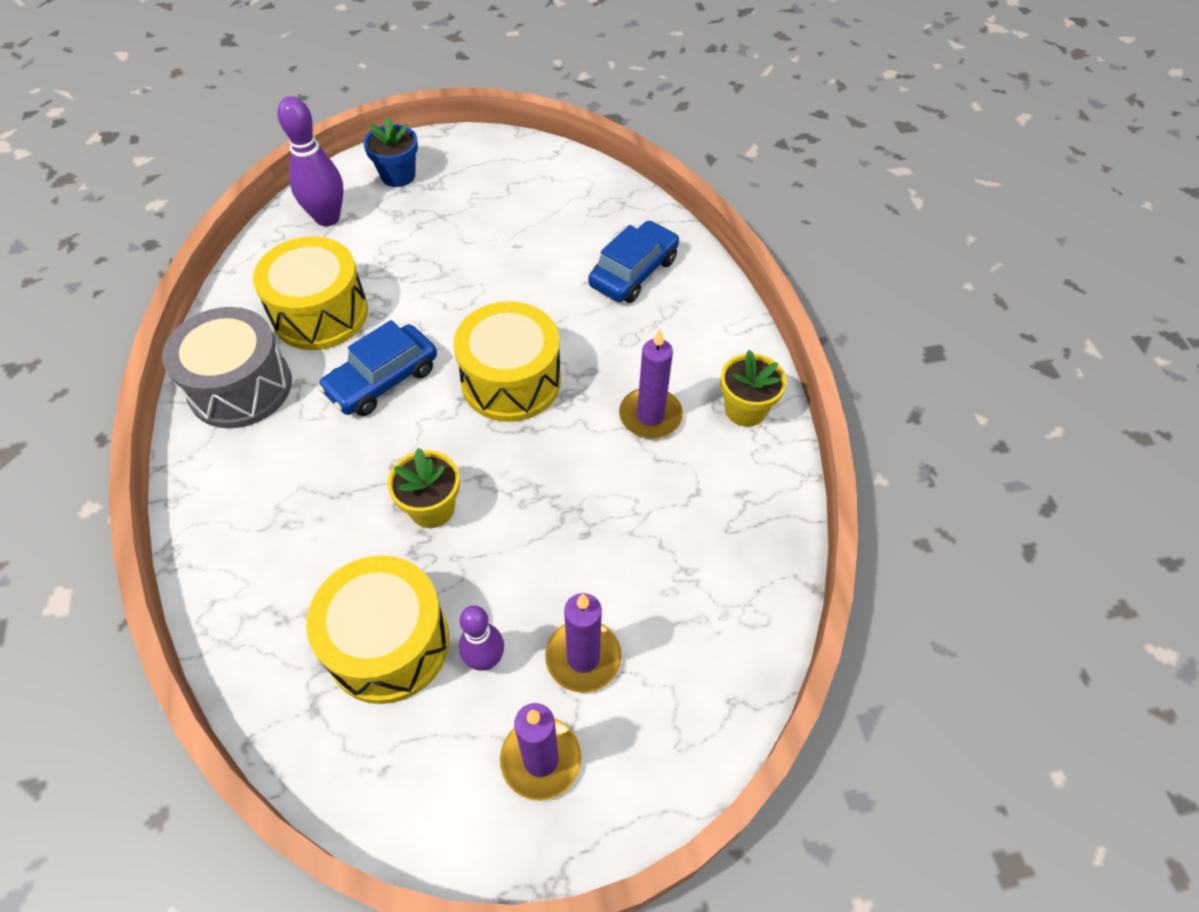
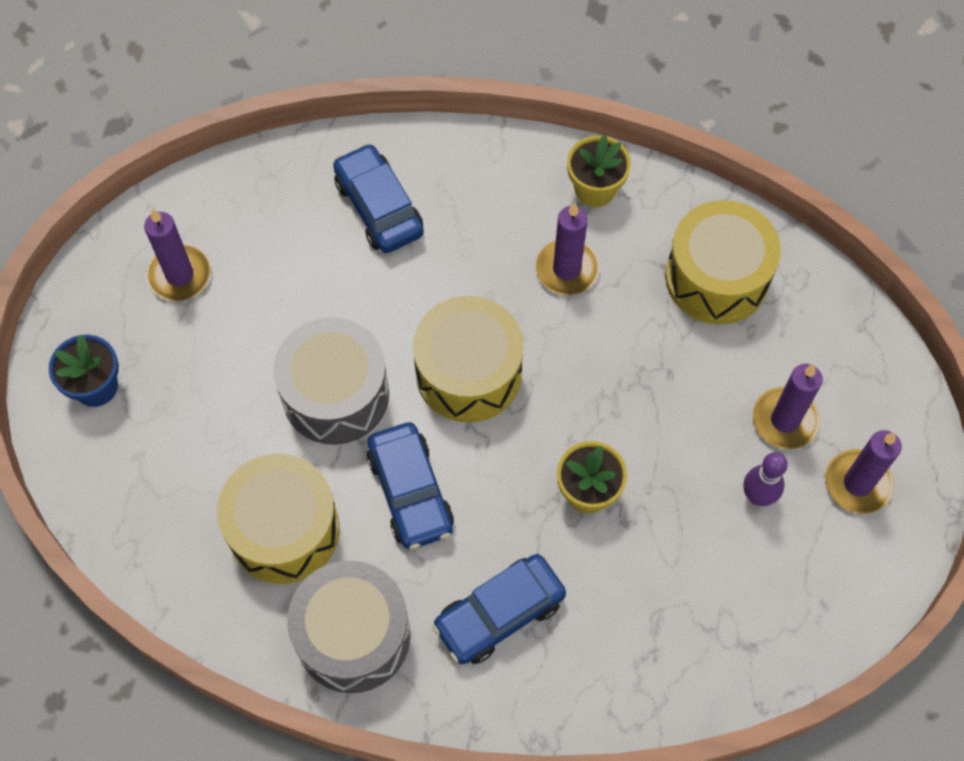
camera: 65 degrees left, 10 degrees up
purple bowling pin [277,96,344,226] -> none
yellow drum [306,556,449,704] -> yellow drum moved to [665,200,781,325]
none -> purple candle [144,209,211,301]
none -> grey drum [273,317,389,445]
none -> blue car [432,554,566,664]

